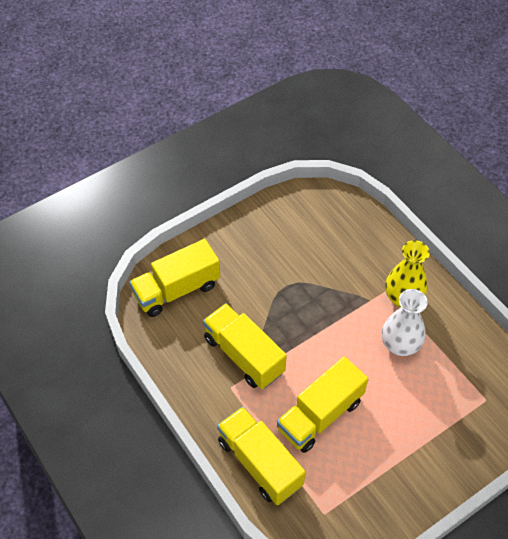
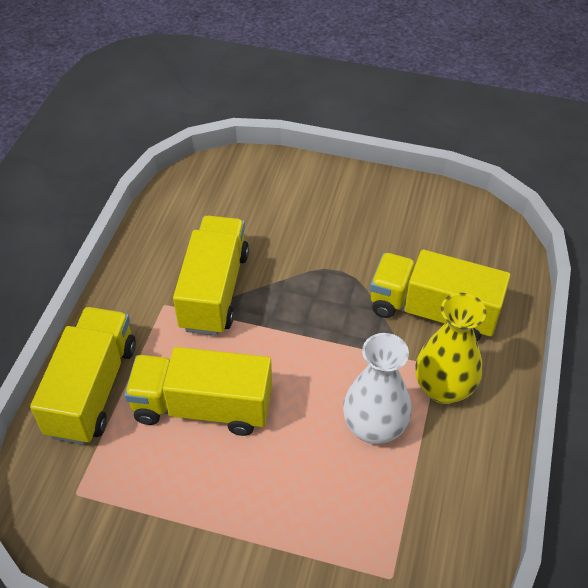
camera: 50 degrees right, 5 degrees down
yellow truck [129,239,220,317] -> yellow truck moved to [370,250,511,341]

